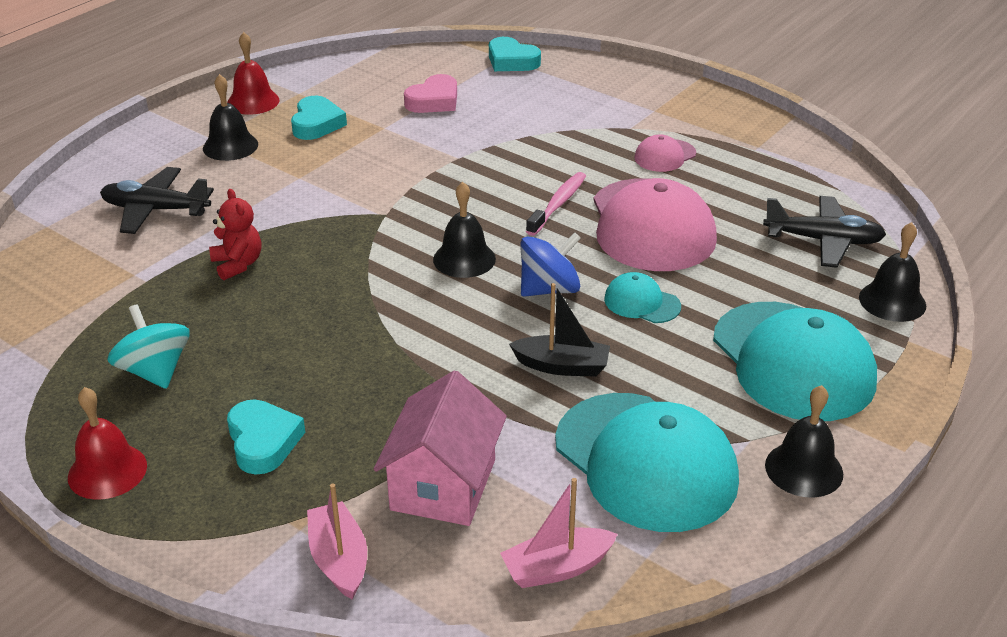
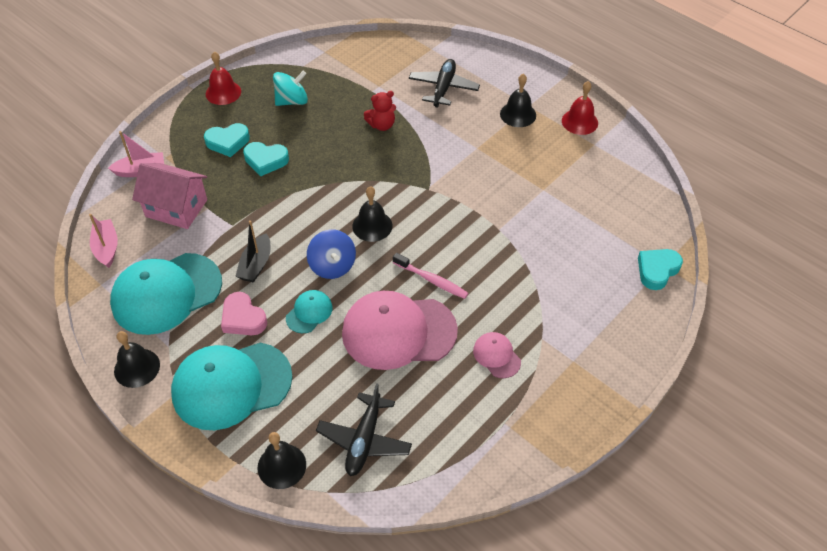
camera: 95 degrees right, 15 degrees up
turquoise heart [291,96,347,140] -> turquoise heart moved to [243,142,289,176]
pink heart [404,74,457,113] -> pink heart moved to [221,292,267,335]

